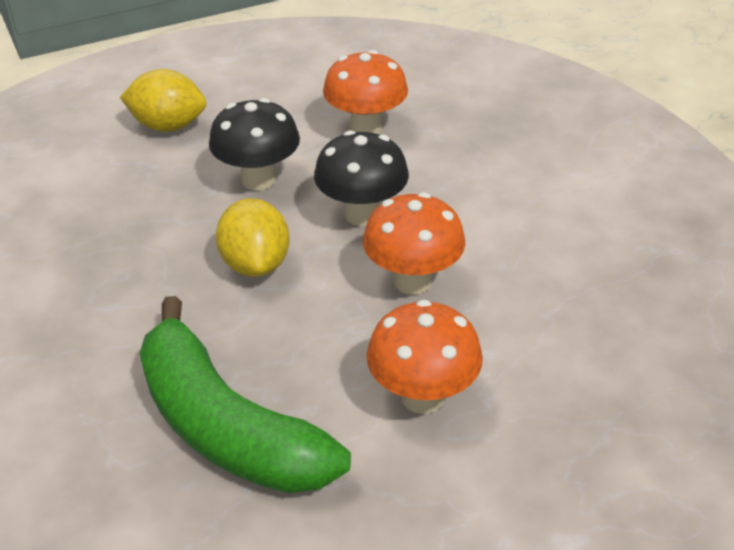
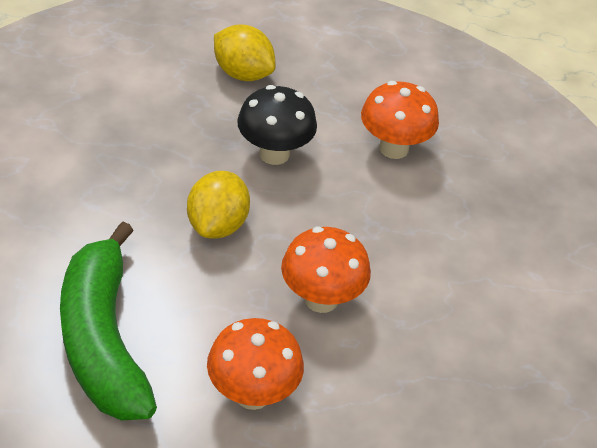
camera: 25 degrees right, 5 degrees up
black mushroom [314,130,409,226] -> none

